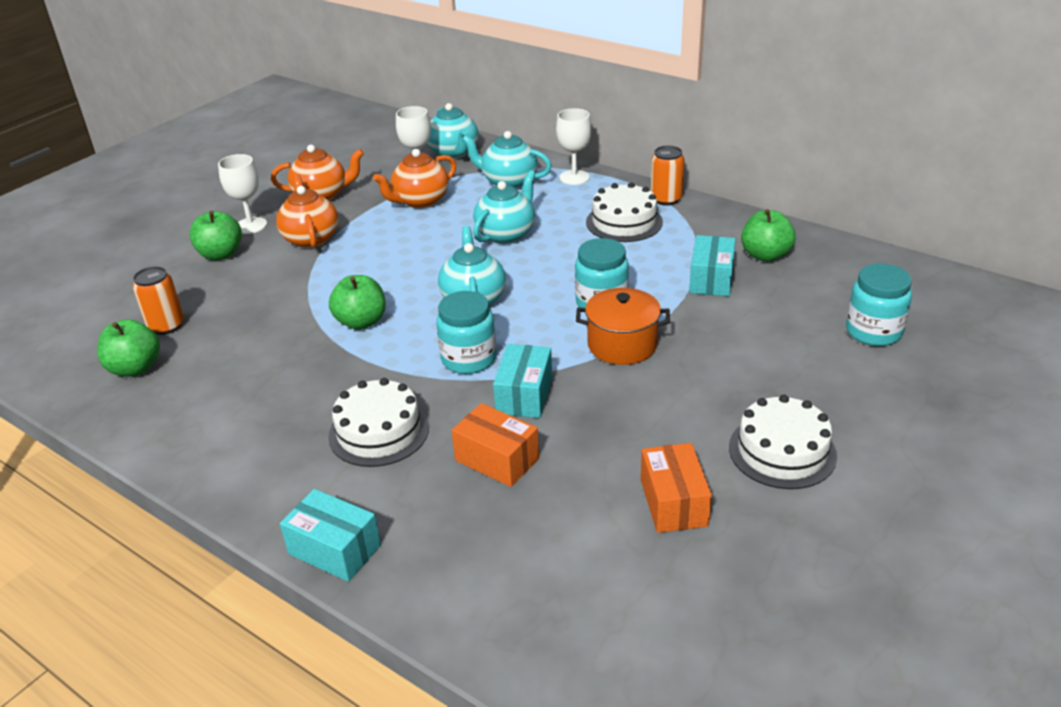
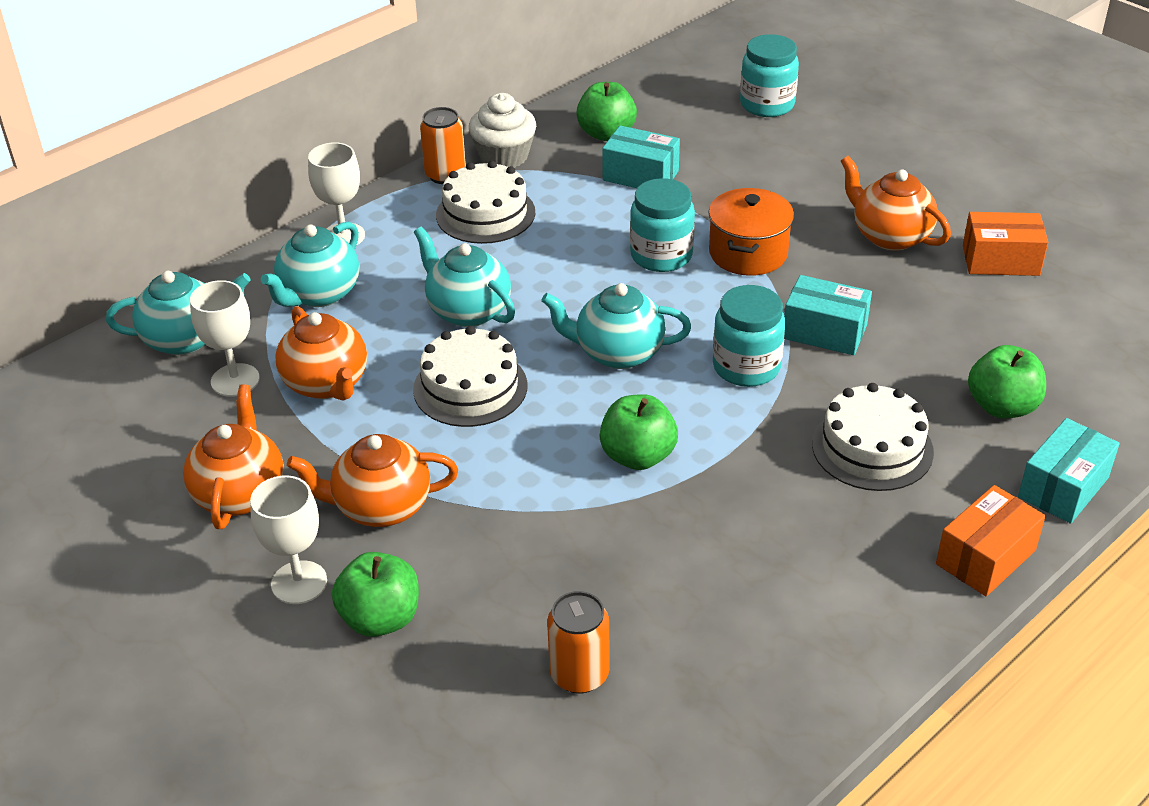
camera: 80 degrees left, 5 degrees up
green apple [97,319,160,377] -> green apple moved to [968,345,1046,419]
orange box [452,403,539,487] -> orange box moved to [936,485,1046,596]
white cake [729,395,837,489] -> white cake moved to [413,326,527,427]
none -> white cupcake [469,93,536,168]
none -> orange teapot [841,156,951,251]

